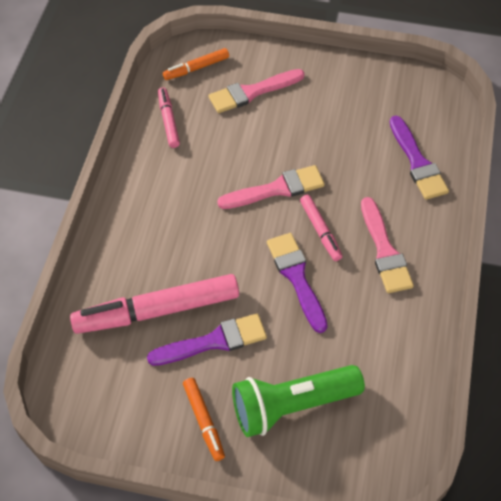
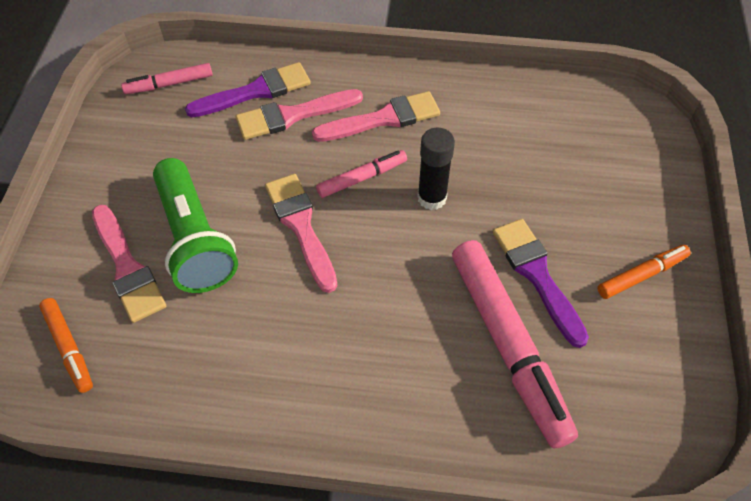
camera: 95 degrees left, 0 degrees up
pink marker [158,87,180,148] -> pink marker moved to [121,63,213,94]
green flashlight [232,365,365,437] -> green flashlight moved to [153,158,238,293]
purple brush [267,233,328,333] -> black glue stick [417,128,455,210]
none -> pink brush [236,89,363,140]

